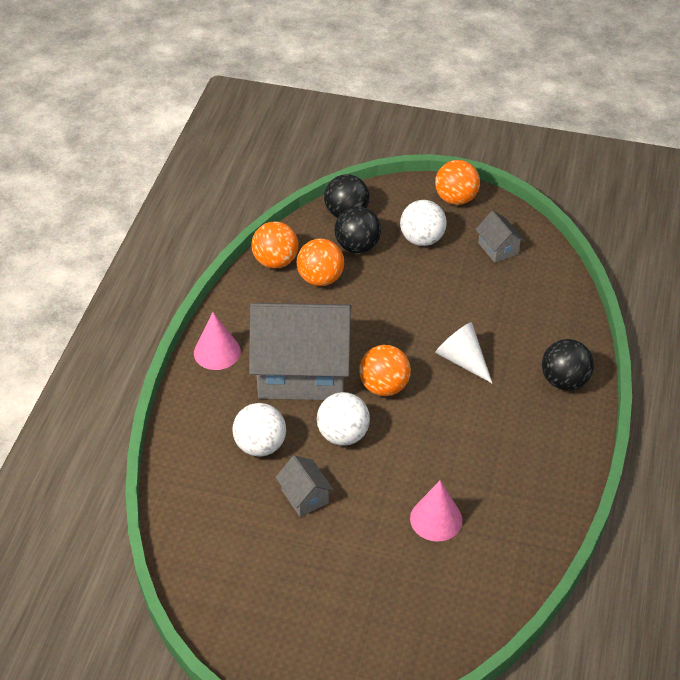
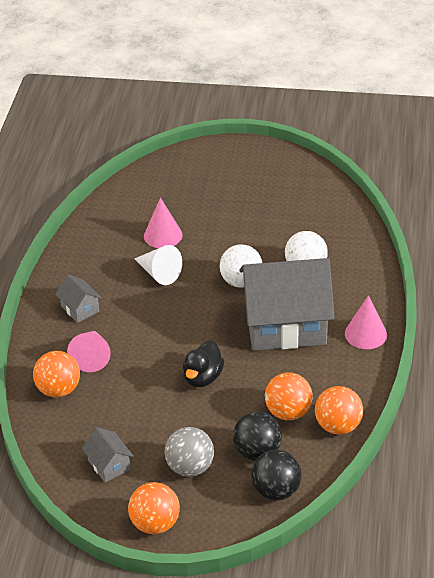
camera: 175 degrees right, 5 degrees down
grey house [275,455,334,517] -> grey house moved to [55,274,102,323]
orange ball [359,345,411,396] -> orange ball moved to [33,351,80,398]
white ball [400,200,447,246] -> grey ball [165,427,214,477]
white cone [435,322,492,383] -> white cone moved to [134,245,182,285]
black ball [542,339,594,390] -> none
none -> pink cone [67,331,111,372]
none -> black duck [183,340,225,387]

